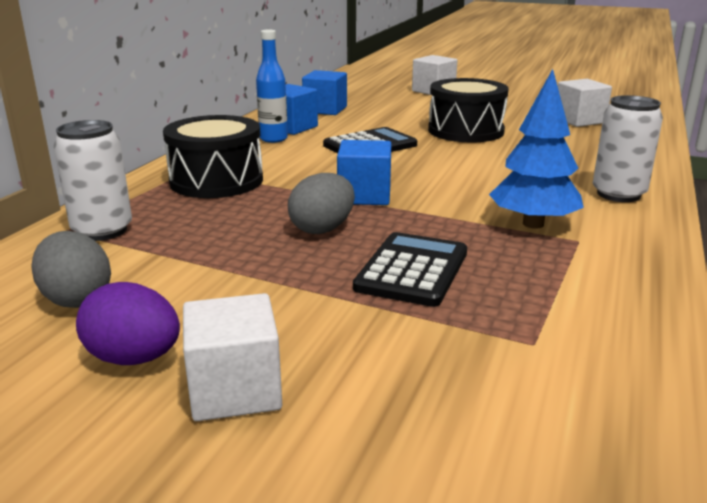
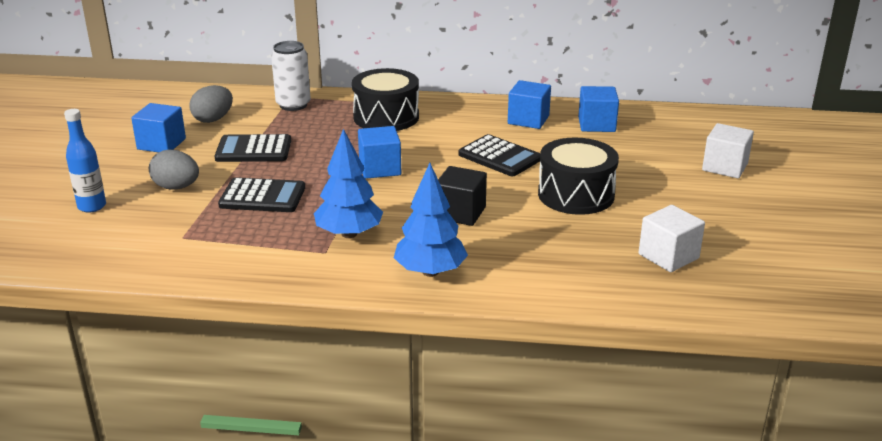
camera: 75 degrees right, 5 degrees up
purple egg [76,282,180,365] -> blue cube [131,103,186,152]
white cube [183,293,282,421] -> none
blue bottle [256,30,288,143] -> blue bottle moved to [64,109,106,213]
grey egg [288,173,355,234] -> grey egg moved to [149,150,199,190]
white can [593,95,663,202] -> blue tree [394,163,468,277]
none -> black calculator [215,134,291,162]
none -> black cube [438,166,487,226]

